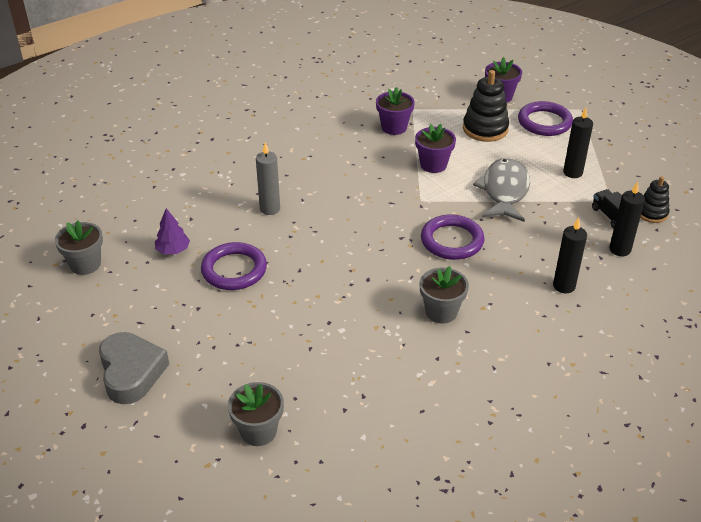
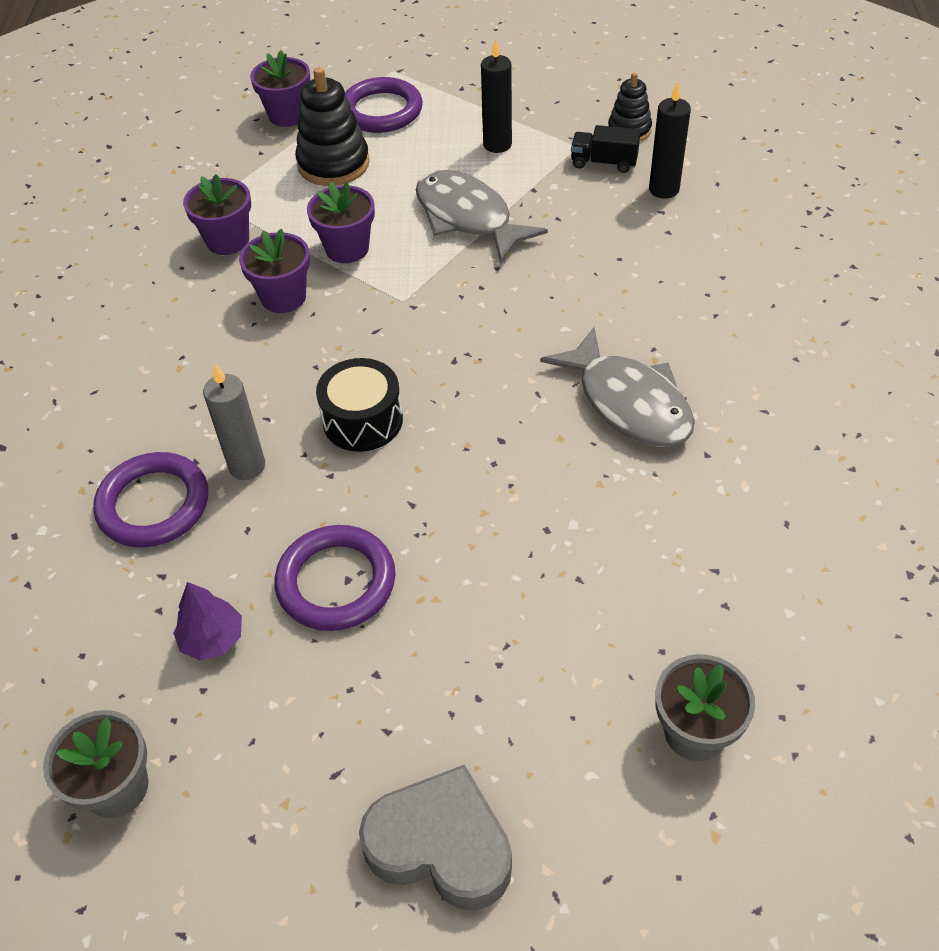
camera: 50 degrees left, 10 degrees up
grey flower pot [420,266,469,324] -> grey fish [540,327,695,447]
purple ring [421,214,485,260] -> purple ring moved to [93,452,208,547]
black candle [553,217,587,293] -> none
none -> purple flower pot [239,229,310,313]
none -> black drum [316,358,403,452]

